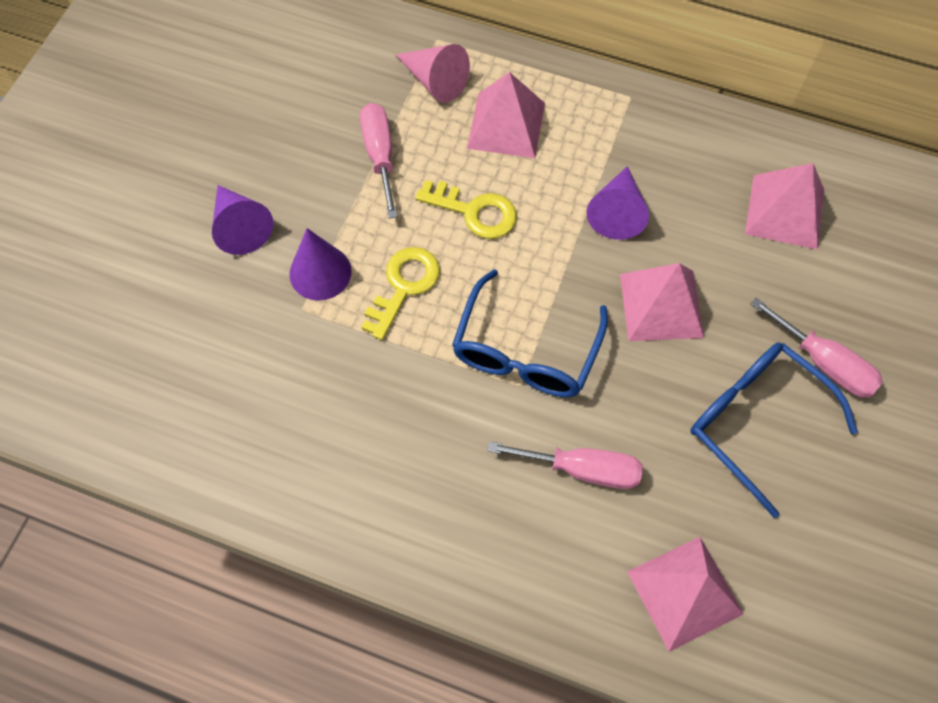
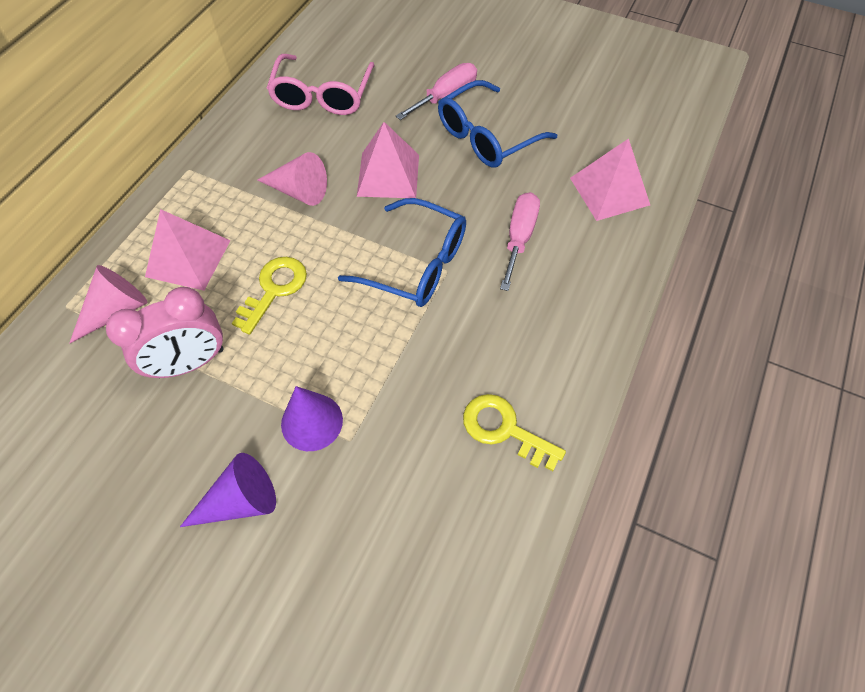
camera: 85 degrees left, 5 degrees down
pink screwdriver [360,103,398,219] -> pink clock [106,287,223,378]
yellow key [362,247,440,340] -> yellow key moved to [463,394,566,471]
purple cone [586,166,649,240] -> pink cone [257,152,327,206]
pink pyramid [745,163,824,249] -> pink glasses [267,54,375,115]

